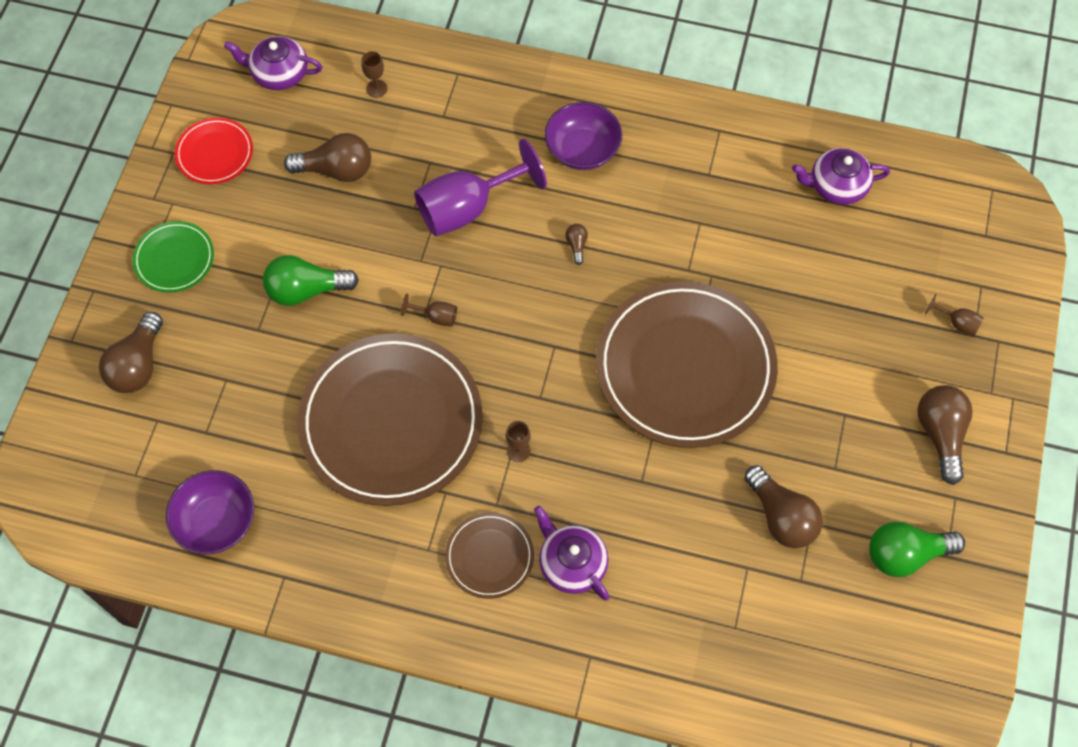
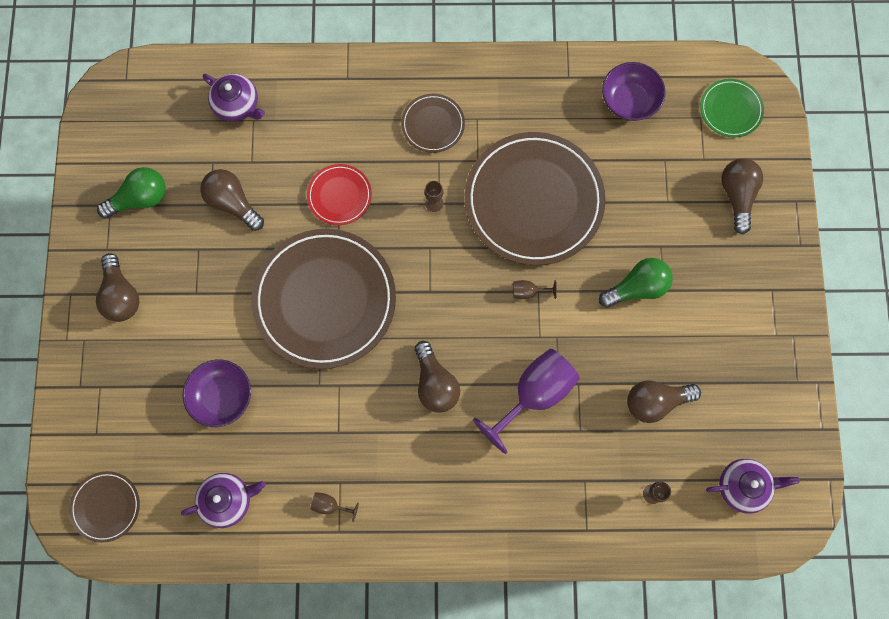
camera: 165 degrees right, 10 degrees up
green plate [133,221,214,293] -> green plate moved to [700,79,764,138]
red plate [175,118,253,184] -> red plate moved to [307,164,372,225]
purple teapot [534,506,610,600] -> purple teapot moved to [203,74,265,122]
purple bowl [545,102,622,170] -> purple bowl moved to [183,360,251,427]
brown light bulb [565,224,588,265] -> brown light bulb [415,341,460,413], size x2.20
brown goblet [925,294,984,336] -> brown goblet moved to [311,492,359,522]
none -> brown plate [69,471,140,543]

